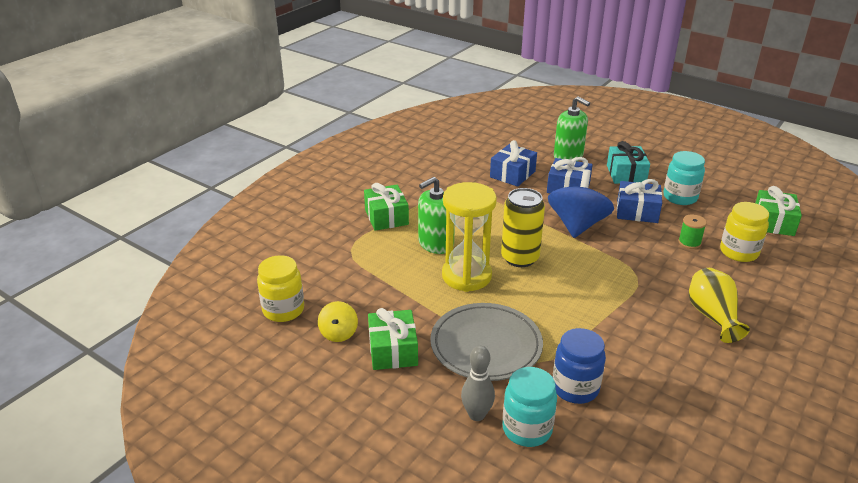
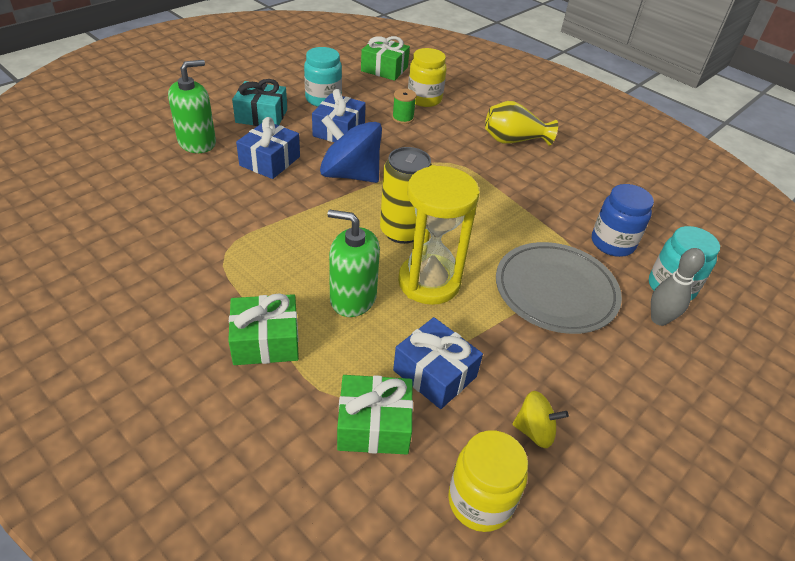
camera: 85 degrees left, 10 degrees up
green gift [368,308,418,370] -> green gift moved to [337,375,413,455]
green soap dispenser [418,177,455,254] -> green soap dispenser turned 135 degrees clockwise [328,210,380,317]
blue gift [490,140,537,187] -> blue gift moved to [393,317,483,409]

